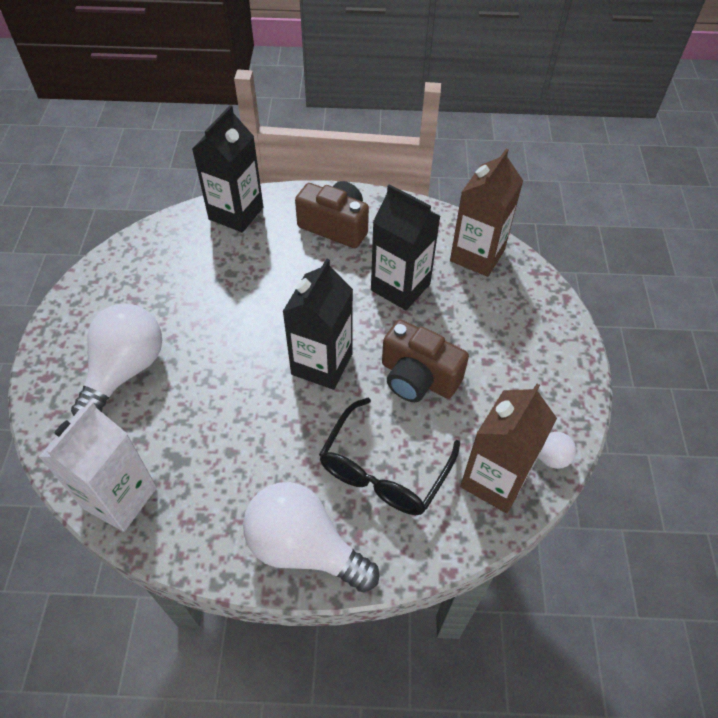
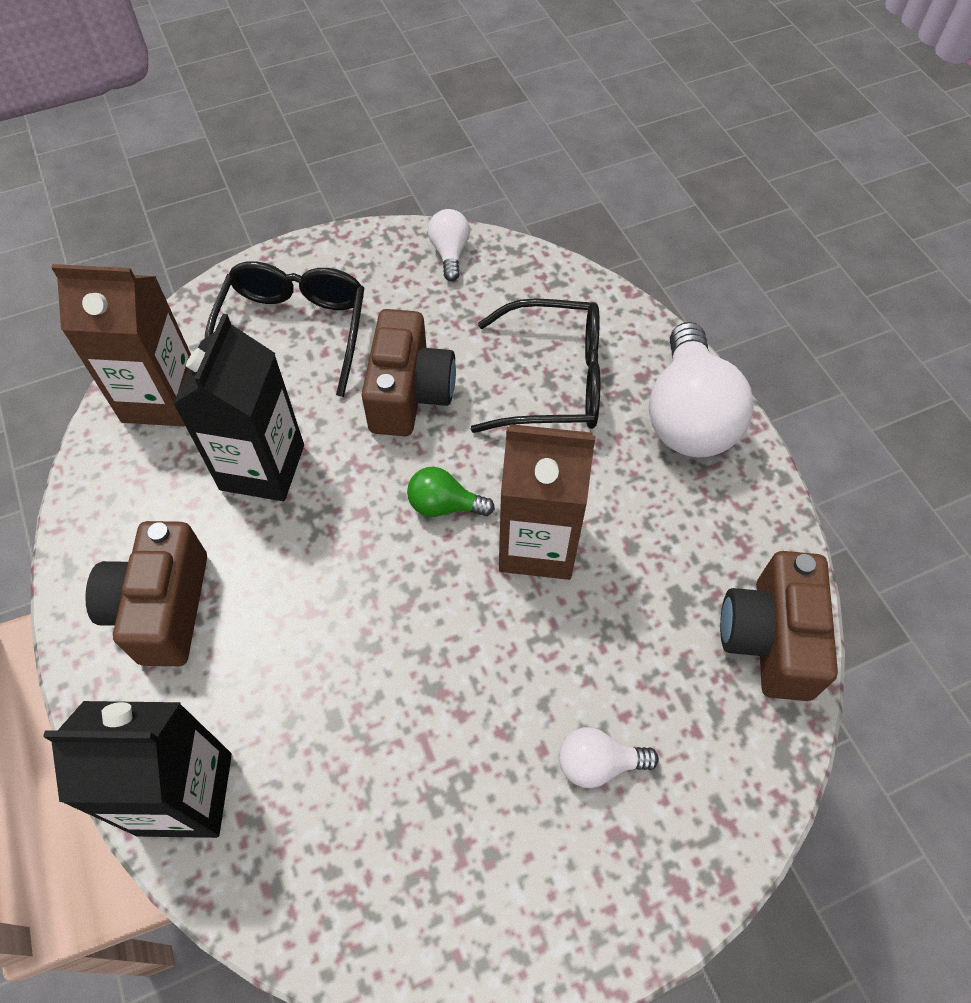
camera: 115 degrees left, 5 degrees up
white carton [39,401,157,532] -> brown camera [720,551,838,701]
white light bulb [71,304,162,416] -> white light bulb [559,727,659,788], size x0.48
black carton [282,258,353,390] -> green light bulb [407,467,495,517]
brown carton [460,383,557,513] -> brown carton moved to [499,424,596,580]
none -> black glasses [205,261,364,397]

